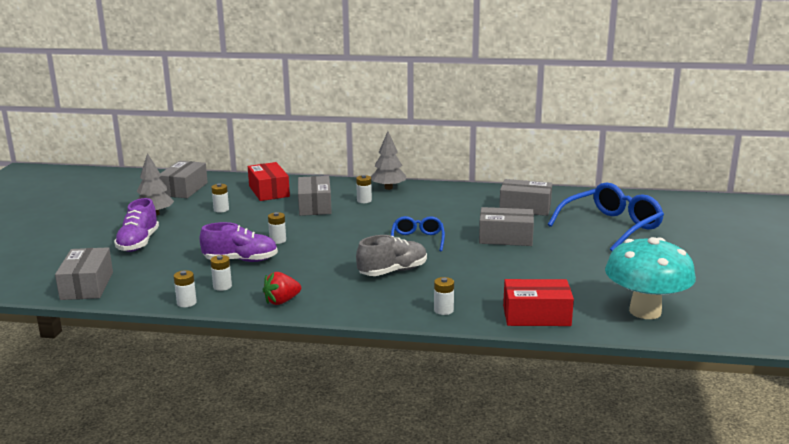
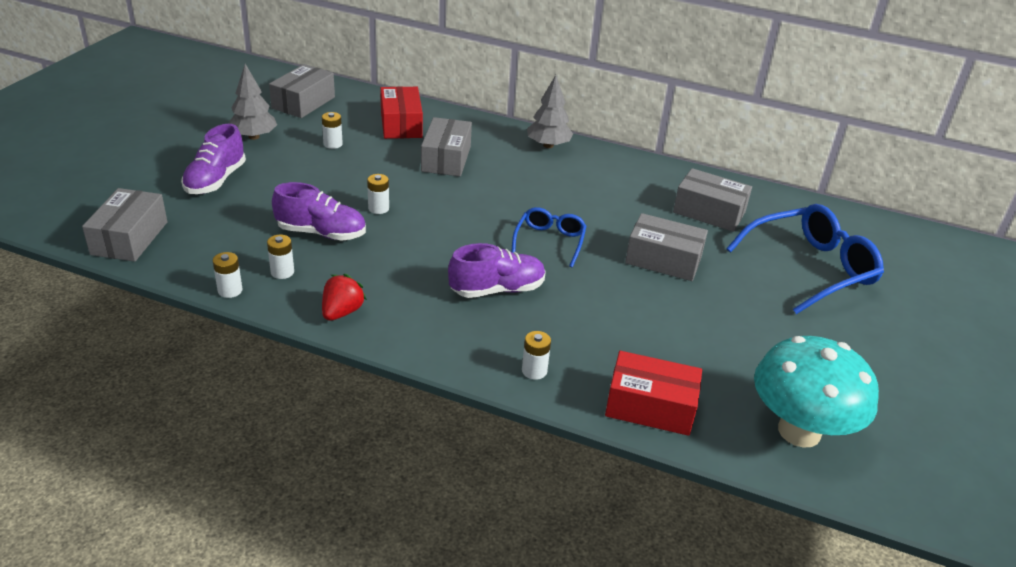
camera: 10 degrees right, 15 degrees up
red strawberry [263,272,301,305] -> red strawberry turned 135 degrees clockwise [322,274,367,321]
white battery [356,175,372,203] -> none
grey shoe [356,235,427,276] -> purple shoe [448,243,546,298]

